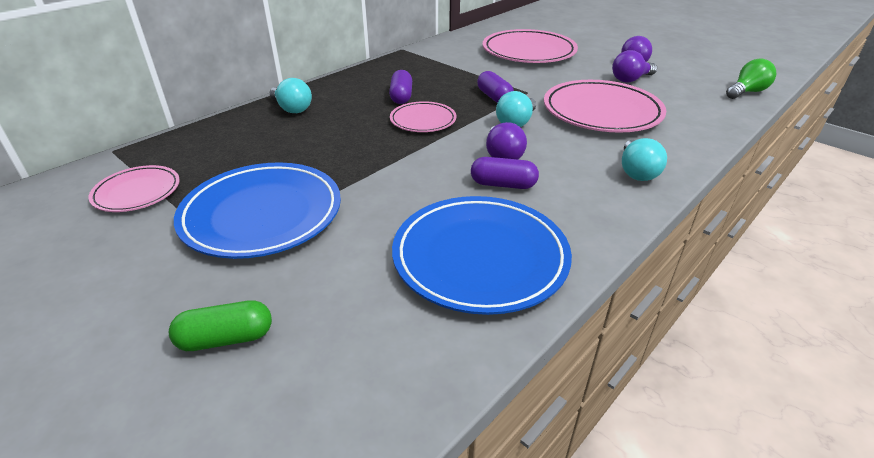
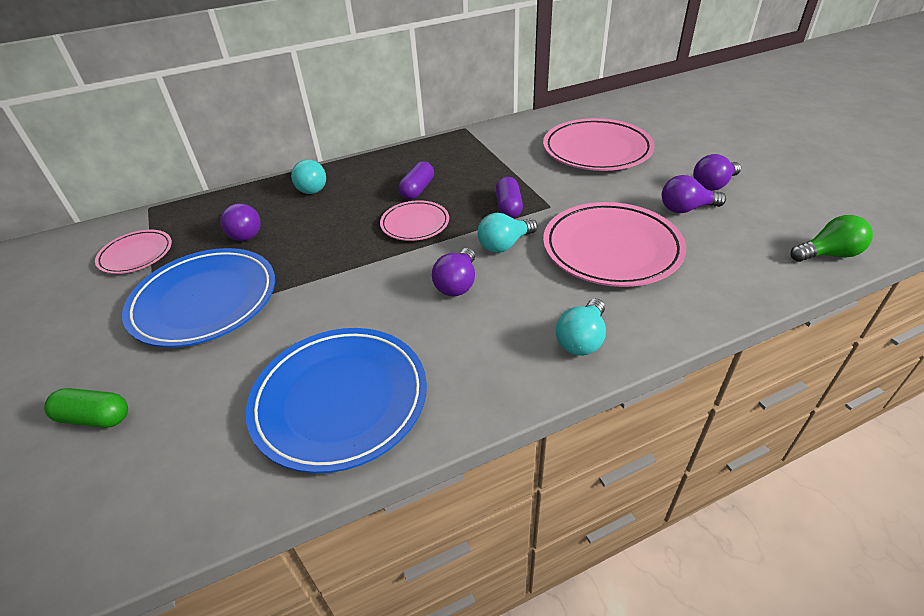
camera: 25 degrees right, 5 degrees up
purple capsule [471,157,539,189] -> none
none -> purple light bulb [221,203,261,241]

